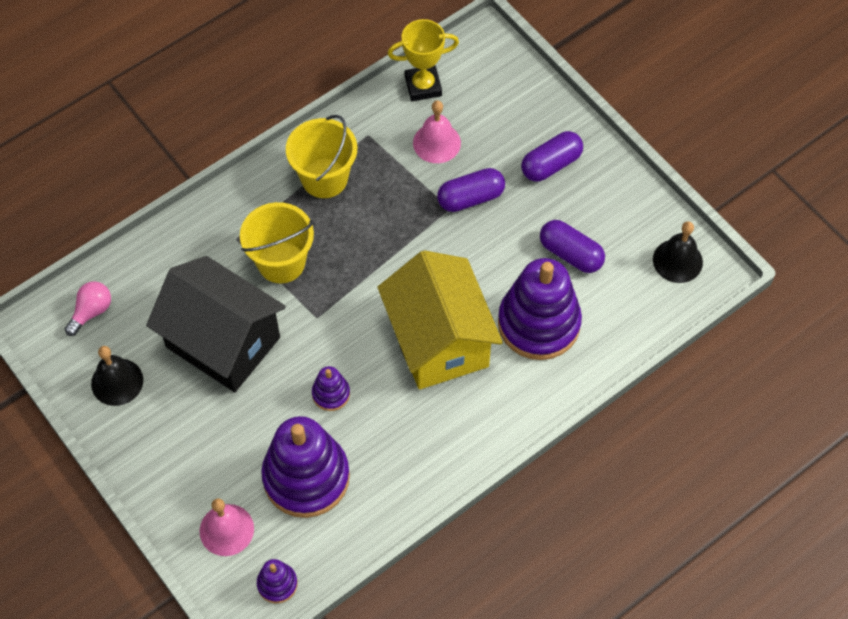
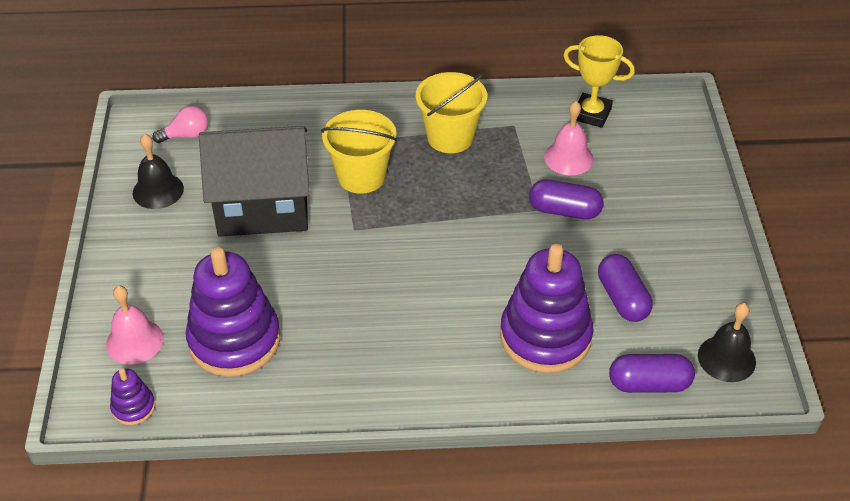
camera: 35 degrees right, 15 degrees down
black house [146,256,286,392] -> black house turned 75 degrees counterclockwise [199,126,310,237]
purple stacking toy [312,366,350,411] -> none
yellow house [378,250,503,390] -> none
purple capsule [521,131,583,182] -> purple capsule moved to [609,354,695,393]

